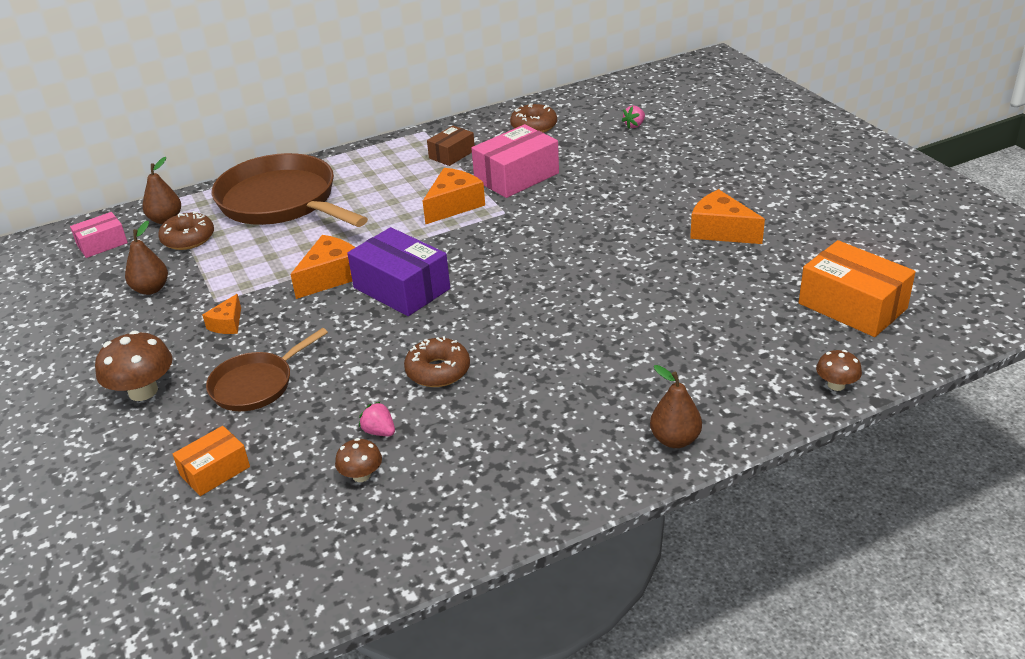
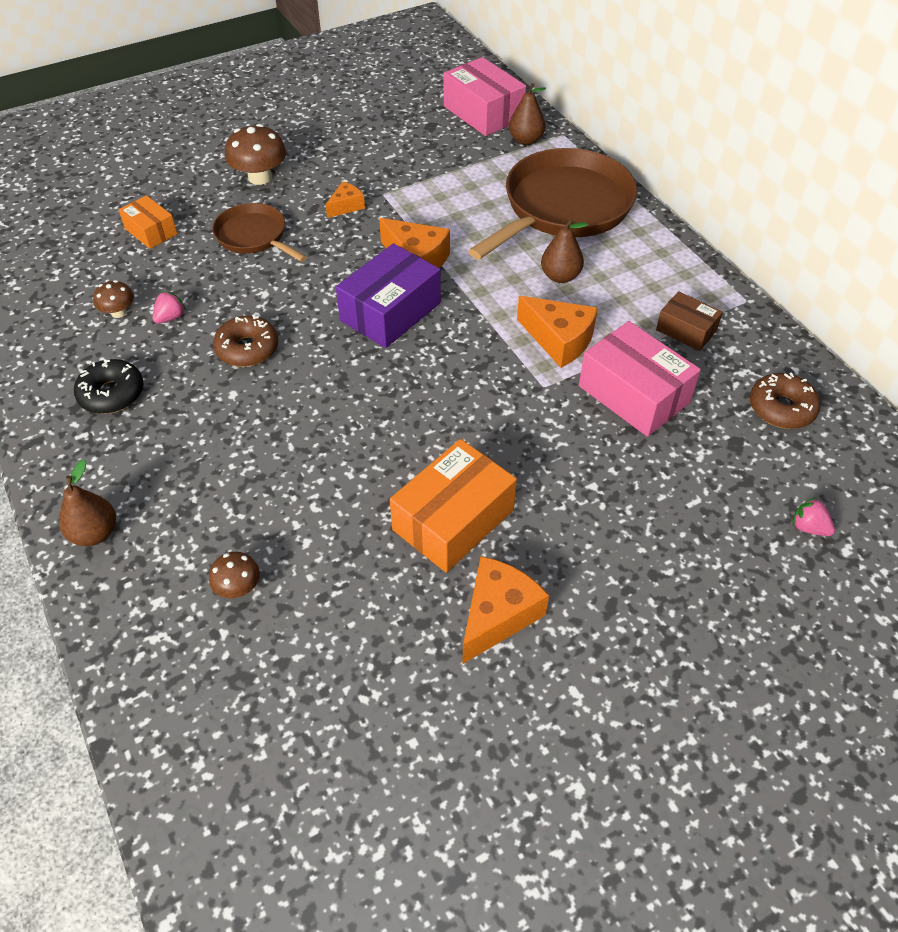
camera: 85 degrees right, 15 degrees up
pink box [70,212,128,258] -> pink box [444,57,526,136], size x1.73
brown pear [125,221,168,295] -> brown pear moved to [541,218,588,283]
brown donut [158,211,214,250] -> none
orange cheese [202,294,241,334] -> orange cheese turned 120 degrees clockwise [325,182,365,218]
orange box [799,240,915,337] -> orange box moved to [390,439,517,573]
brown mushroom [816,350,862,391] -> brown mushroom moved to [209,552,260,598]
none -> black donut [74,359,144,414]

